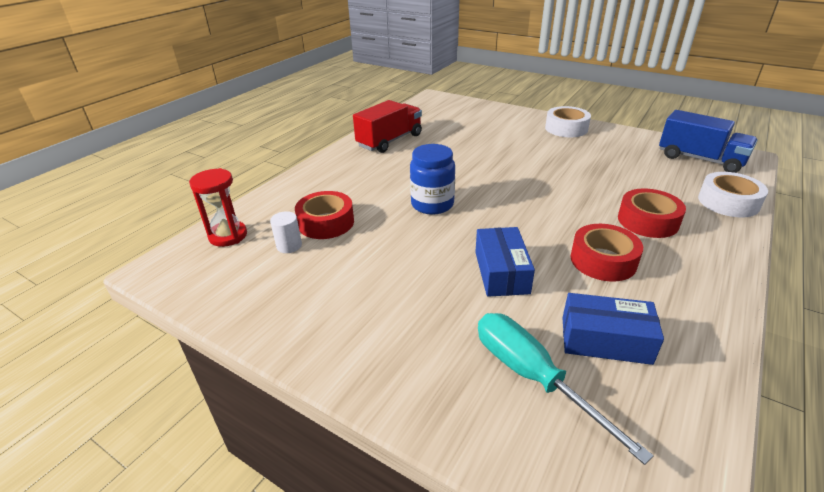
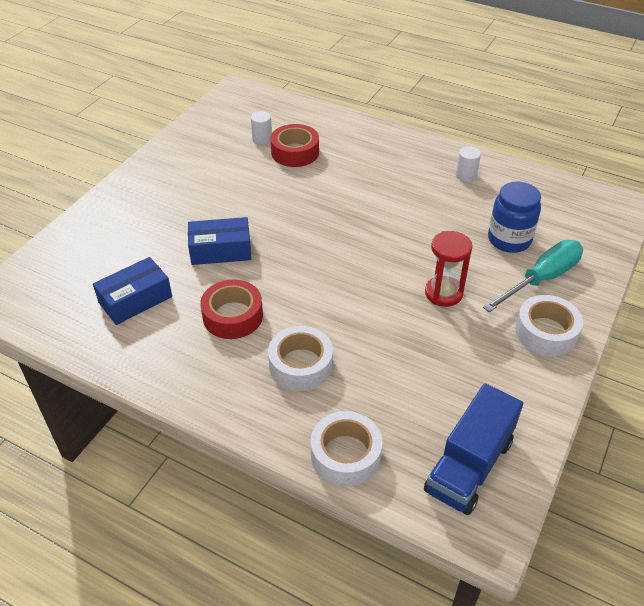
camera: 85 degrees right, 10 degrees up
red hourglass [189,168,247,247] -> red hourglass moved to [425,231,473,307]
red truck [353,100,422,153] -> white cylinder [456,146,481,182]
blue jar [410,144,455,215] -> blue jar moved to [488,181,541,253]
turquoise screwdriver [478,313,654,465] -> turquoise screwdriver moved to [483,240,583,312]
blue box [563,293,664,365] -> blue box turned 45 degrees clockwise [93,257,172,325]
red tape [618,189,686,238] -> white tape [268,326,333,391]

